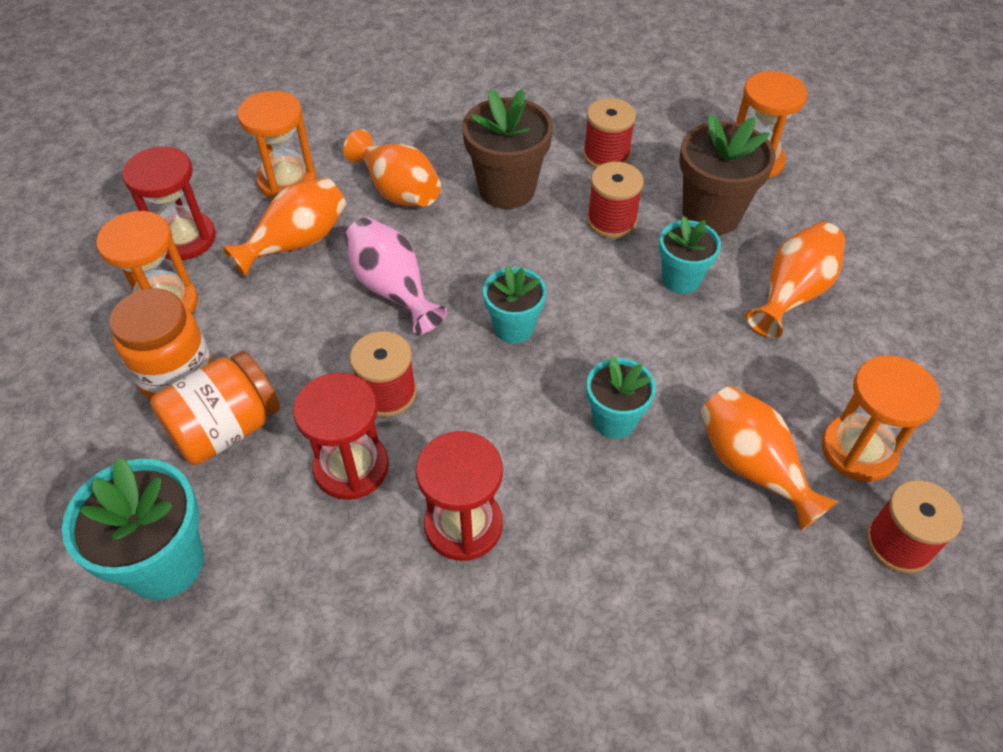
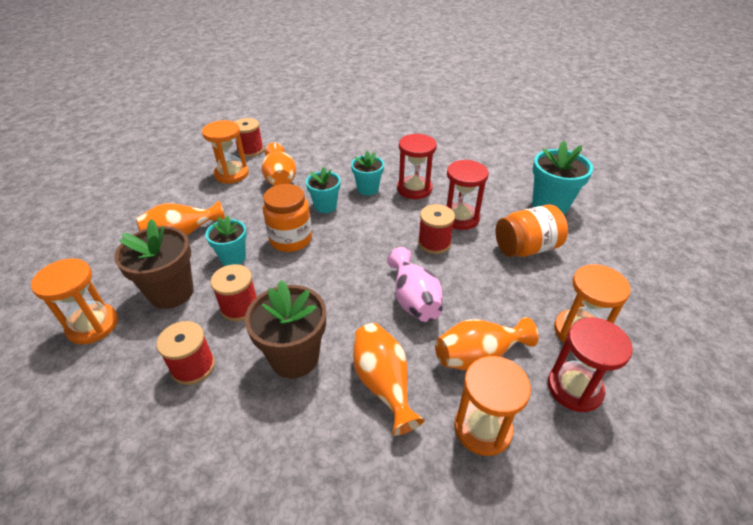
camera: 160 degrees left, 10 degrees down
orange jar [110,288,213,399] -> orange jar moved to [263,184,312,252]
turquoise flower pot [483,266,546,343] -> turquoise flower pot moved to [351,150,384,196]

